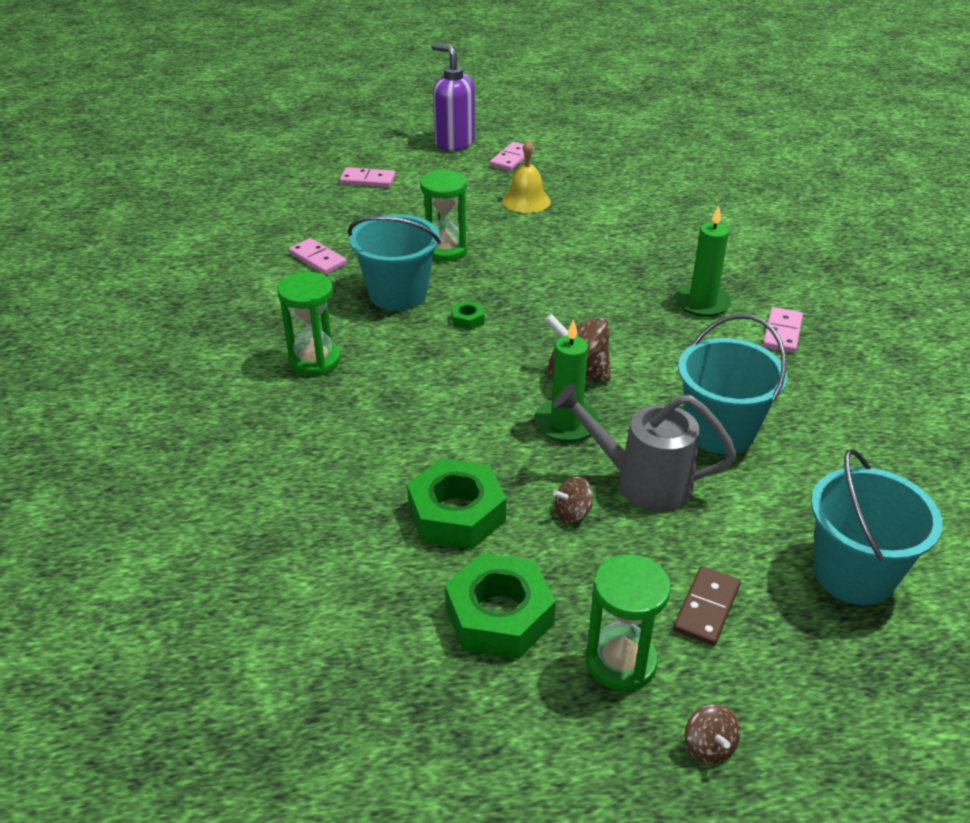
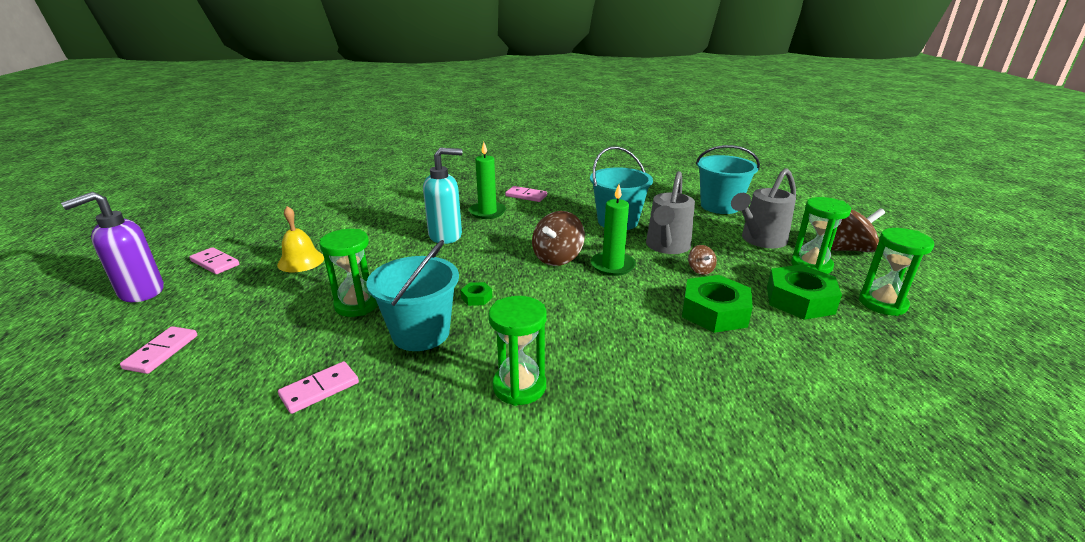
camera: 85 degrees left, 10 degrees down
brown domino [673,566,741,646] -> grey watering can [731,168,796,248]
brown spinning top [684,704,740,764] -> brown spinning top [831,208,885,252], size x1.92
none -> turquoise soap dispenser [423,148,462,244]
none -> green hourglass [859,228,934,316]

